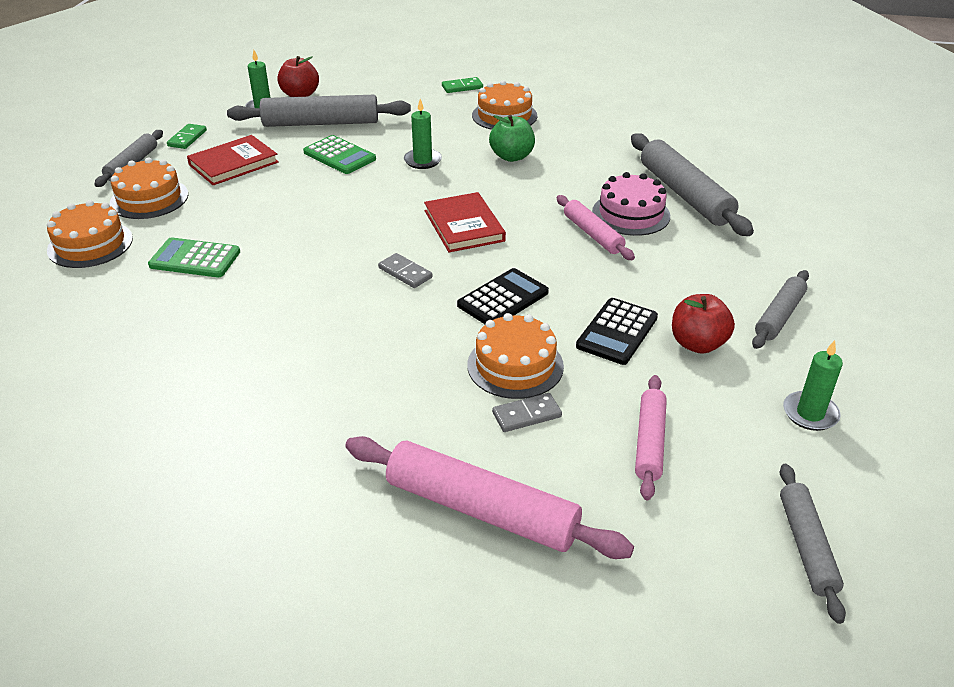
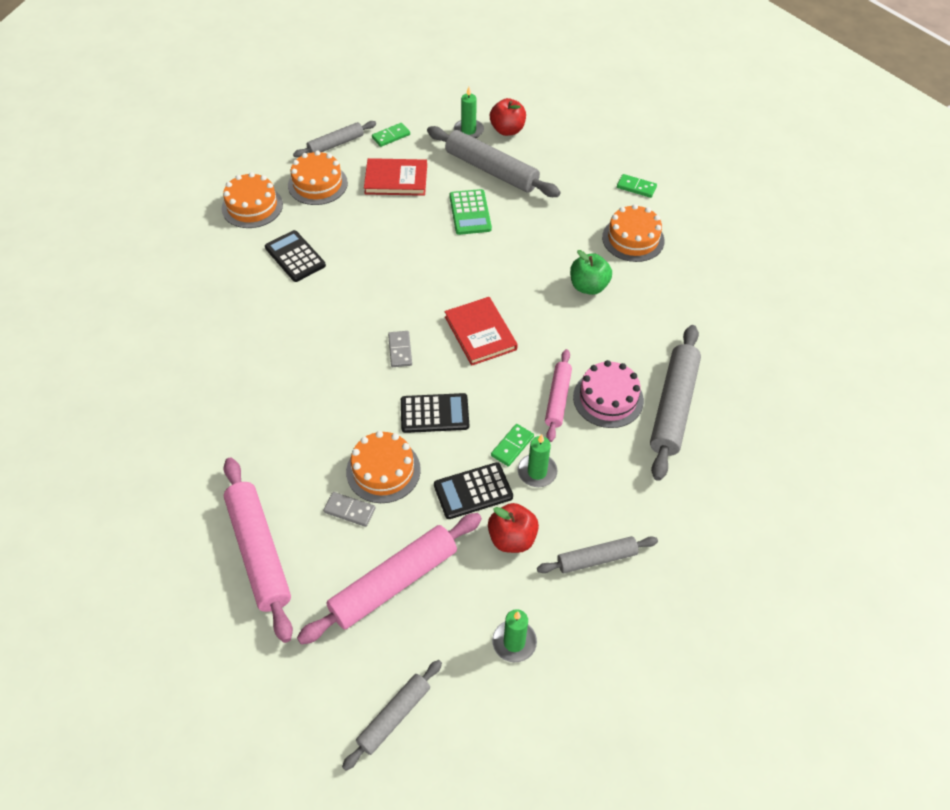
camera: 40 degrees right, 15 degrees up
green calculator [148,237,240,278] -> black calculator [265,230,326,282]
green candle [404,99,442,169] -> green candle moved to [518,434,557,487]
red book [424,192,506,252] -> red book turned 45 degrees counterclockwise [445,297,518,366]
pink rolling pin [635,375,667,500] -> pink rolling pin [297,513,482,645], size x1.70
none -> green domino [491,424,534,466]

